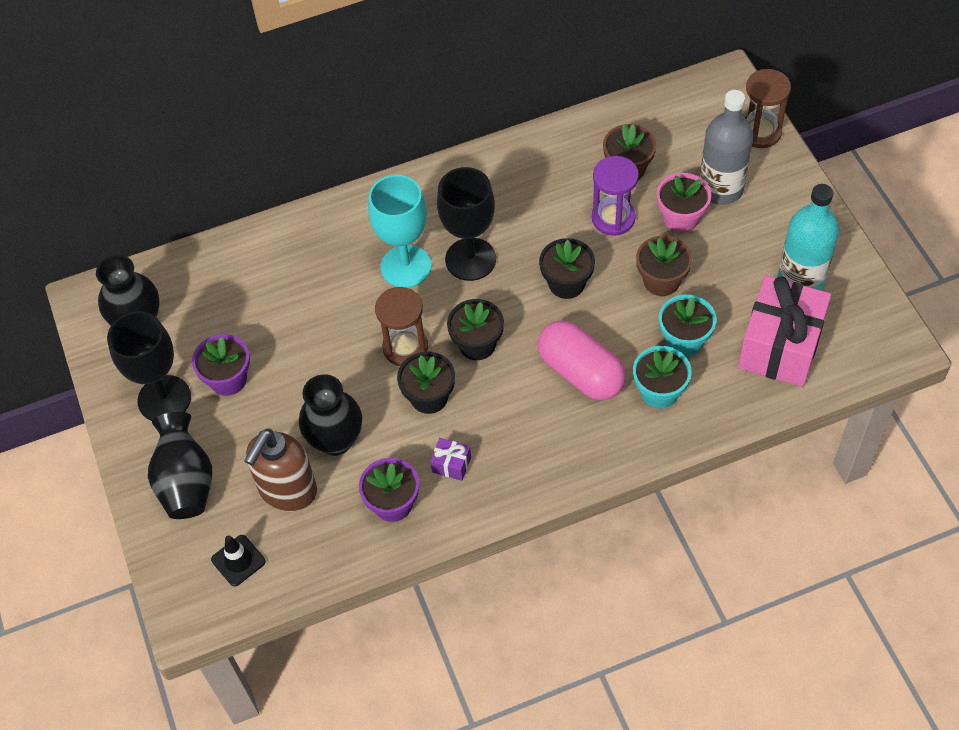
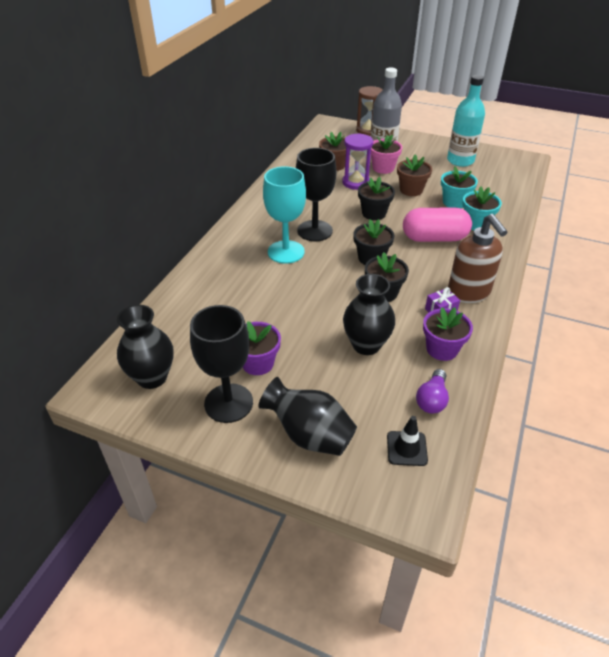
camera: 50 degrees left, 15 degrees down
brown soap dispenser [244,428,317,512] -> brown soap dispenser moved to [448,214,507,303]
brown hourglass [375,287,428,366] -> none
pink gift [738,276,831,387] -> none
none -> purple light bulb [416,369,449,413]

